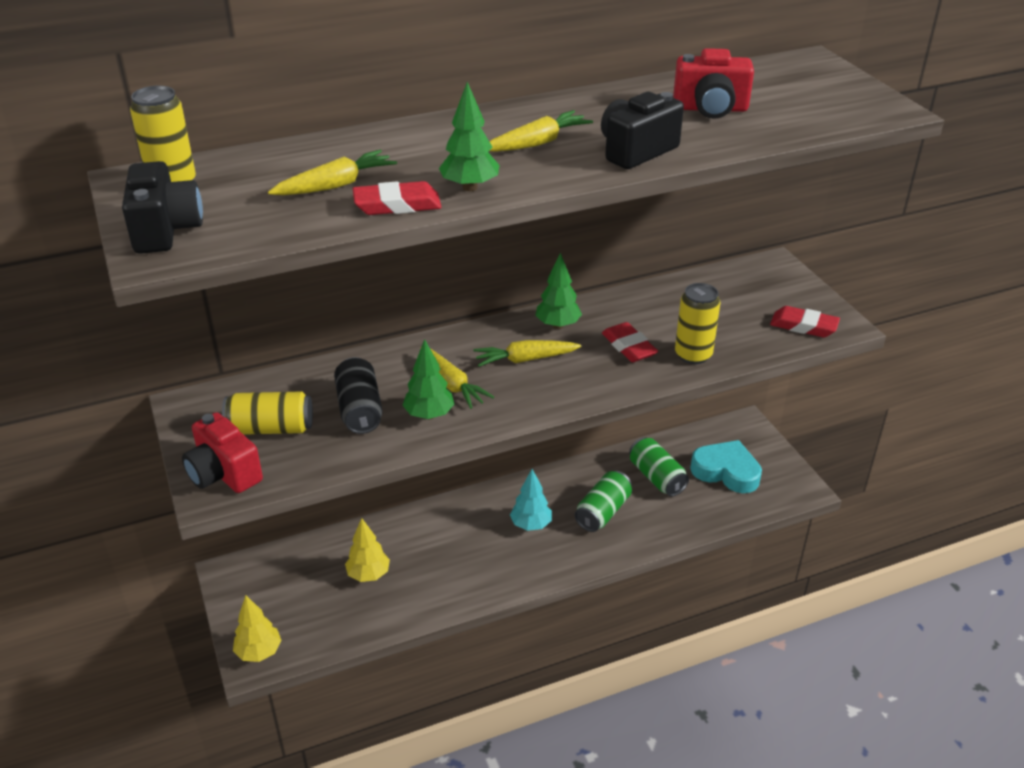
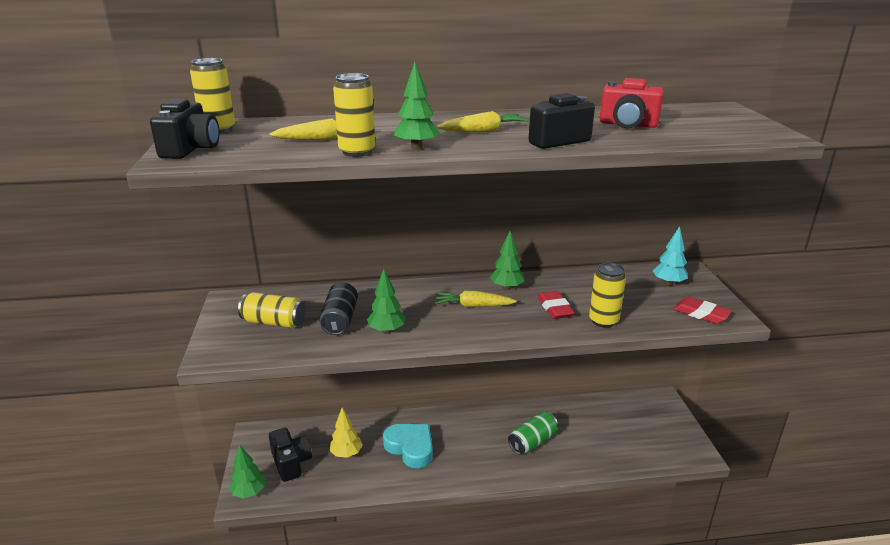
camera: 15 degrees right, 10 degrees down
red camera [182,412,263,493] -> none
yellow tree [233,595,282,662] -> green tree [229,444,266,498]
red eraser [353,181,442,215] -> yellow can [333,73,375,157]
yellow carrot [431,349,494,409] -> none
turquoise tree [510,469,552,531] -> turquoise tree moved to [653,226,688,285]
green can [629,437,689,496] -> none
turquoise heart [690,440,762,493] -> turquoise heart moved to [383,424,433,468]
none -> black camera [269,428,312,482]

